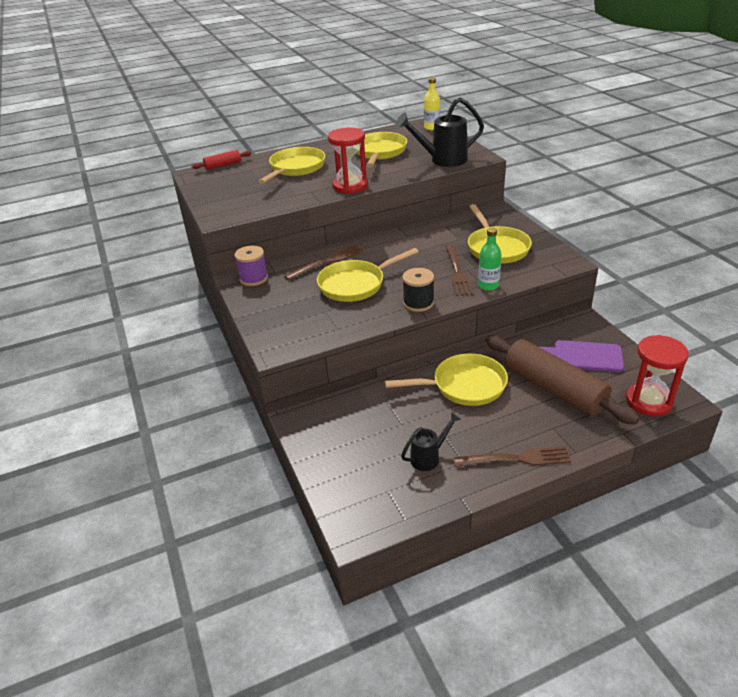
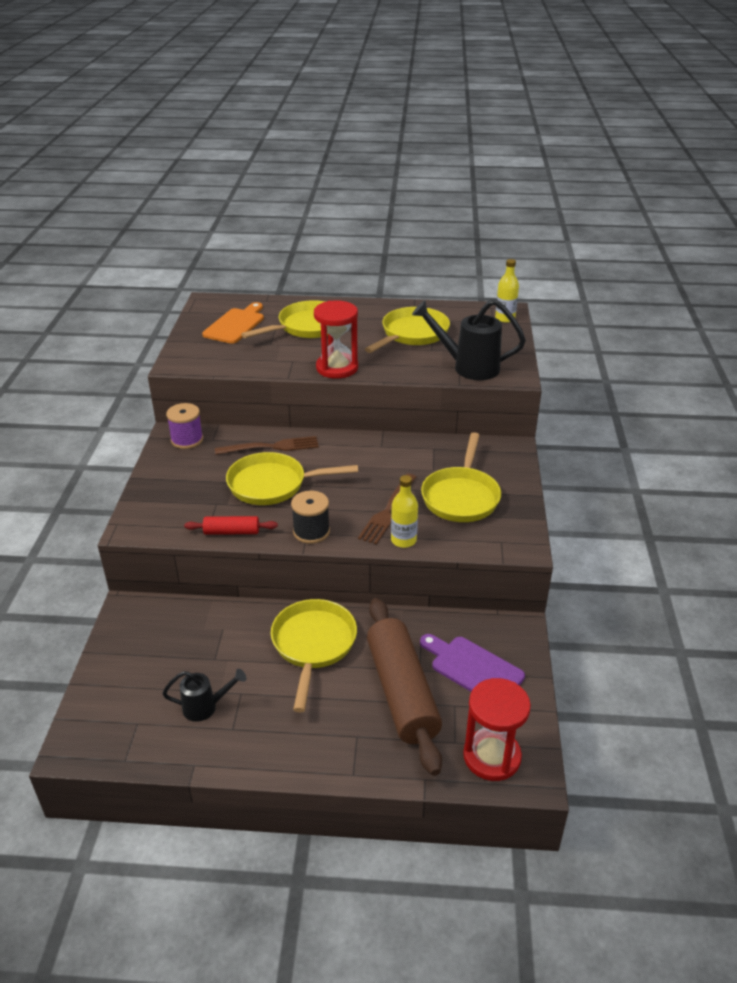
camera: 25 degrees right, 0 degrees up
red rolling pin [192,150,252,170] -> red rolling pin moved to [184,516,278,535]
yellow pan [385,353,508,406] -> yellow pan turned 105 degrees counterclockwise [271,599,357,712]
brown fork [454,446,571,467] -> none
green bottle [478,227,502,291] -> yellow bottle [391,475,418,548]
none -> orange cutting board [202,302,264,344]

